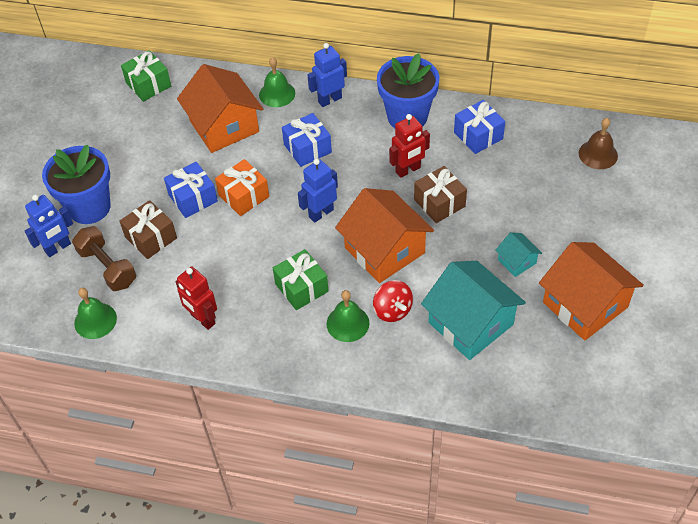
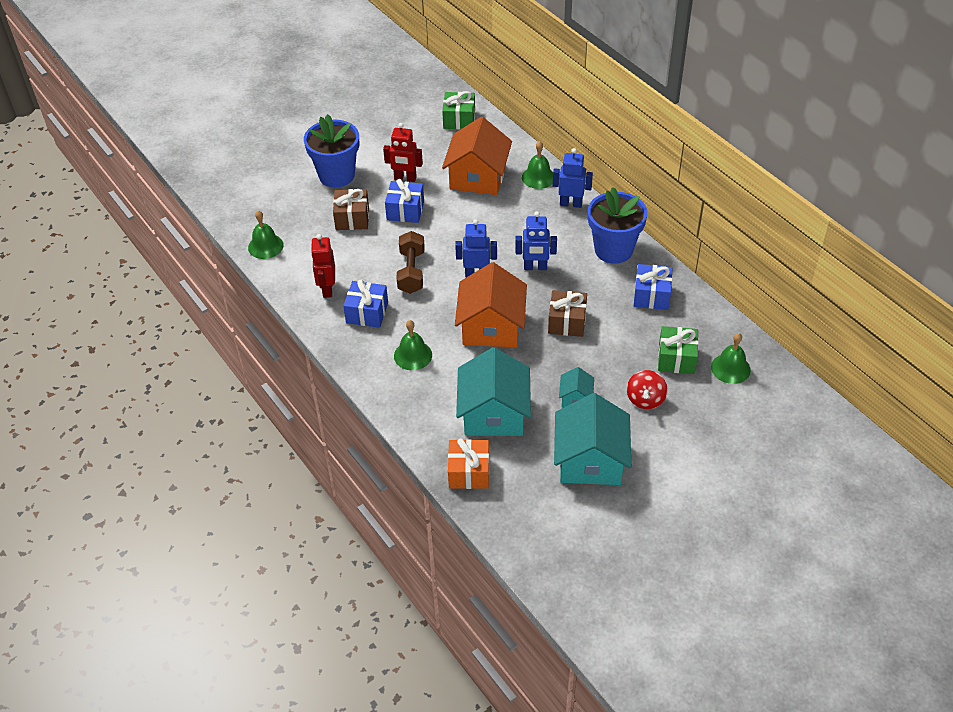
camera: 40 degrees right, 5 degrees down
blue robot [25,195,73,257] -> blue robot moved to [515,211,557,270]
brown dumbbell [72,226,136,291] -> brown dumbbell moved to [397,231,425,294]
orange gift [215,159,269,216] -> orange gift moved to [448,438,489,489]
green gift [273,249,329,310] -> green gift moved to [658,326,699,374]
blue gift [282,113,332,167] -> blue gift moved to [343,280,388,328]
red spinning top [373,280,413,322] -> red spinning top moved to [627,370,668,409]
red robot [389,114,430,178] -> red robot moved to [383,123,423,182]
orange house [539,242,644,340] -> turquoise house [554,393,631,485]
brown bell [579,118,618,169] -> green bell [711,333,751,384]

